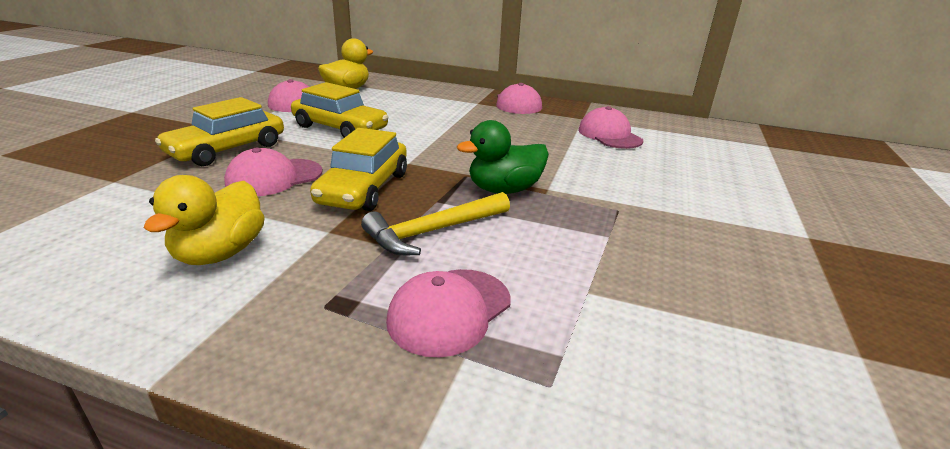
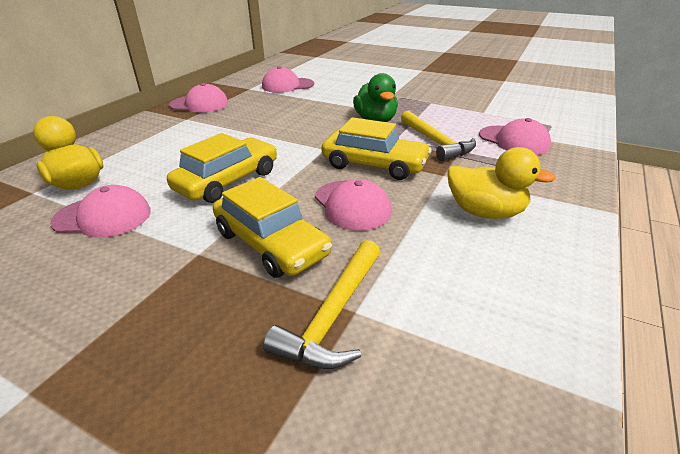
camera: 80 degrees left, 5 degrees up
none -> yellow hammer [263,240,380,369]

